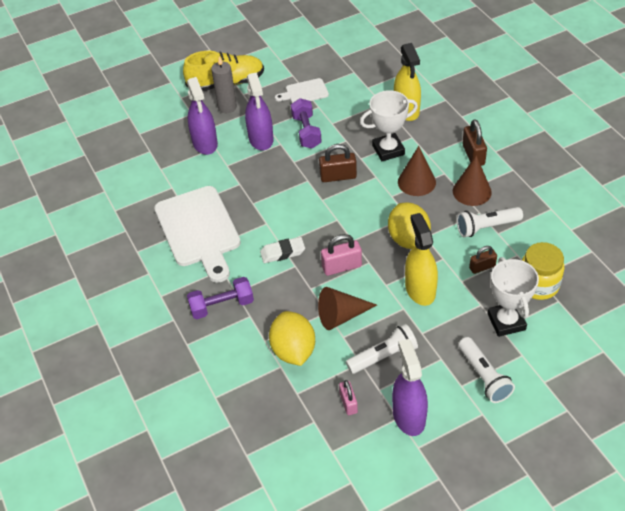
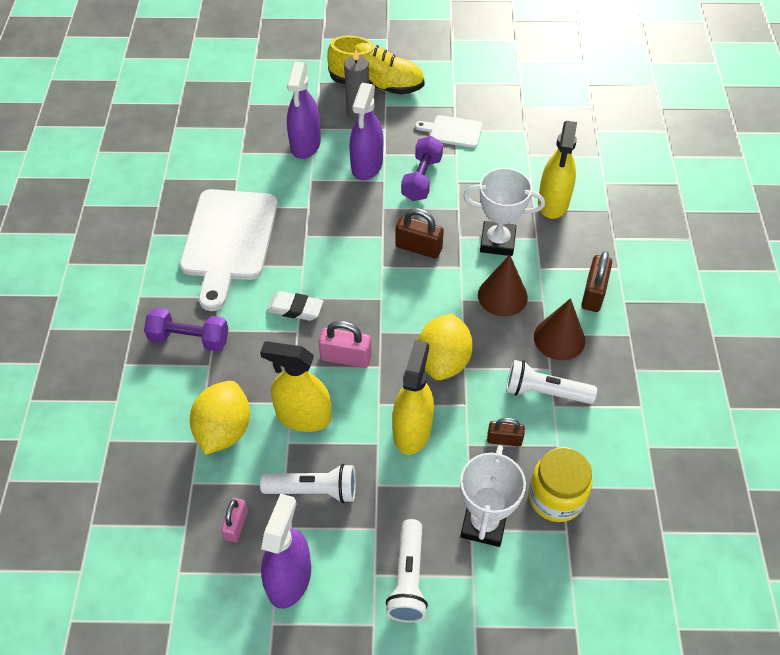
camera: 25 degrees right, 5 degrees up
brown cone [318,287,377,330] -> yellow spray bottle [260,341,331,432]

